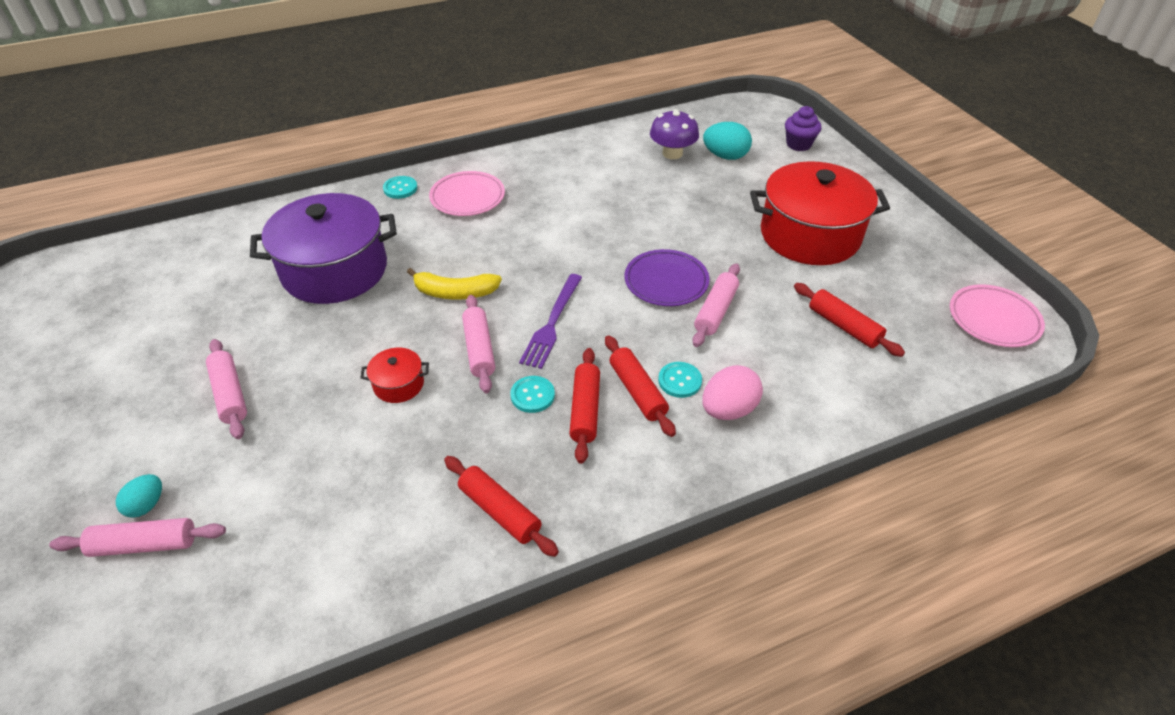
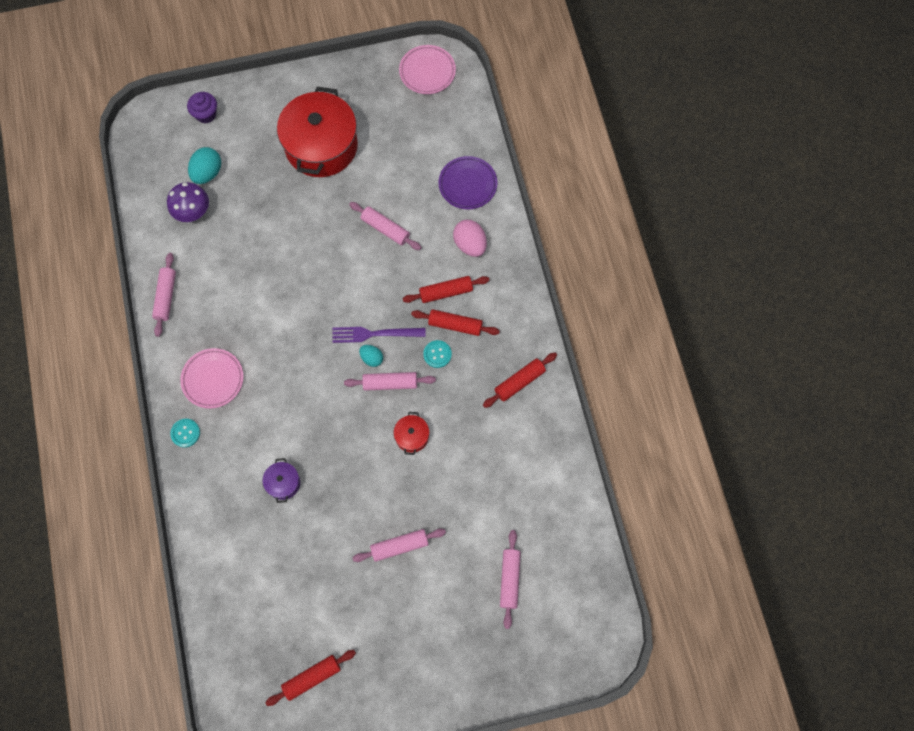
camera: 80 degrees left, 25 degrees up
turquoise egg [116,474,162,518] -> turquoise egg moved to [359,345,383,367]
purple pot [250,193,397,304] -> purple pot [262,458,300,503], size x0.42
yellow banana [407,268,502,300] -> none
purple fork [519,274,582,369] -> purple fork turned 150 degrees clockwise [332,327,426,343]
purple plate [625,249,710,306] -> purple plate moved to [438,156,497,209]
turquoise button [658,362,702,398] -> none
red rolling pin [794,283,905,357] -> red rolling pin moved to [265,650,356,706]
none -> pink rolling pin [152,253,176,337]

